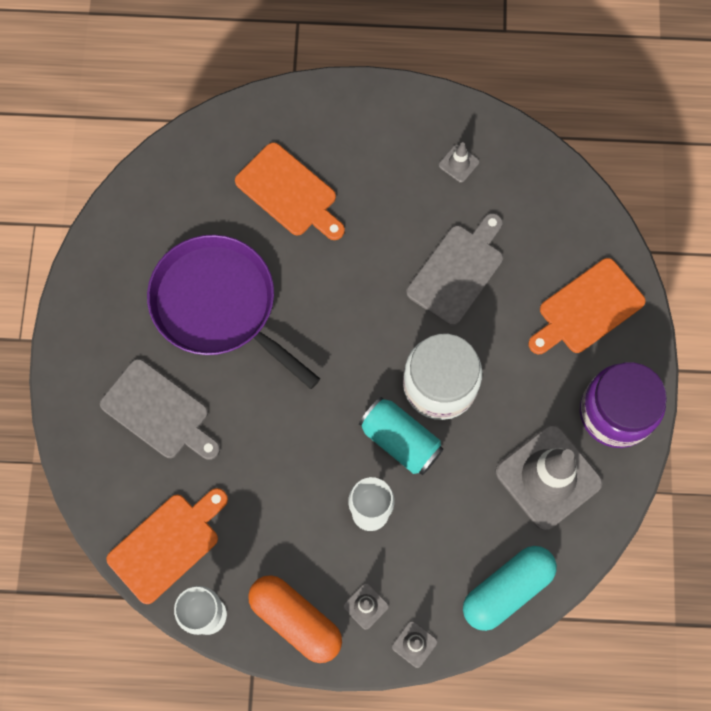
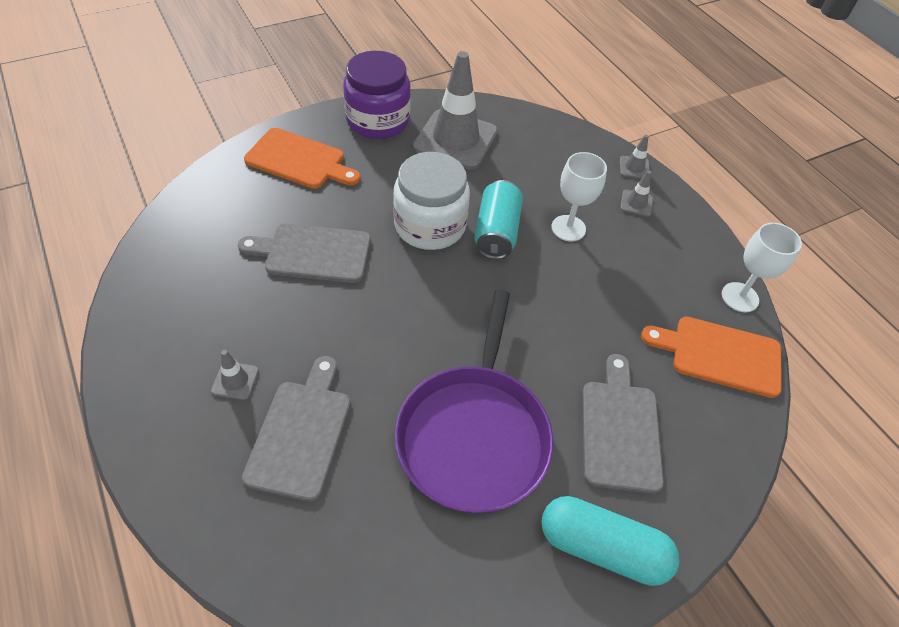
camera: 125 degrees left, 20 degrees down
orange cutting board [235,142,345,240] -> grey cutting board [242,356,351,502]
orange capsule [248,575,342,663] -> none
grey traffic cone [439,142,479,183] -> grey traffic cone moved to [211,350,259,400]
turquoise capsule [463,546,557,631] -> turquoise capsule moved to [541,496,679,586]

